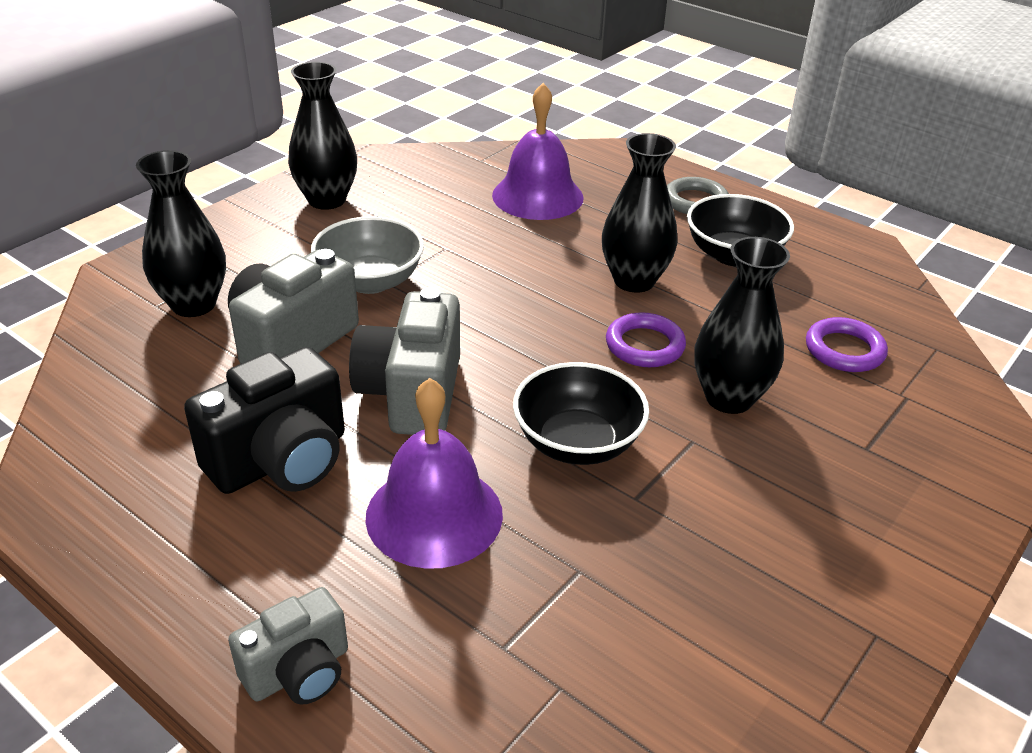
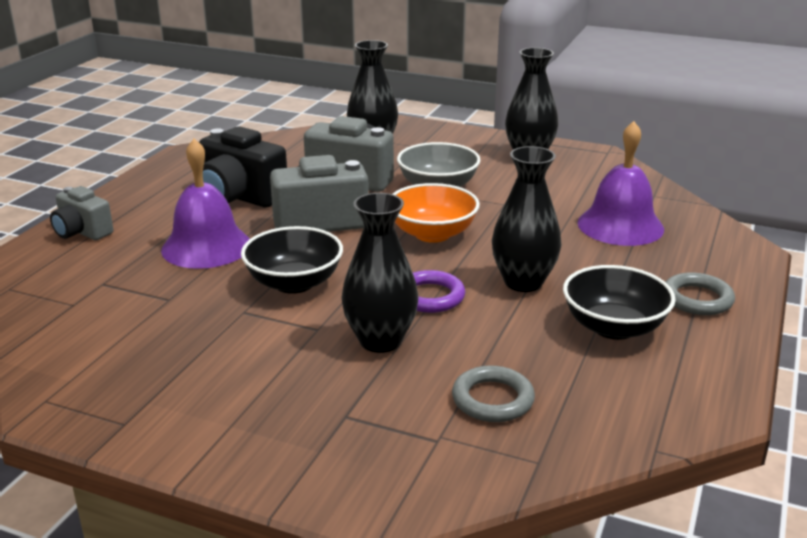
camera: 75 degrees right, 10 degrees down
purple ring [806,317,888,372] -> grey ring [452,365,535,422]
none -> orange bowl [393,183,480,243]

